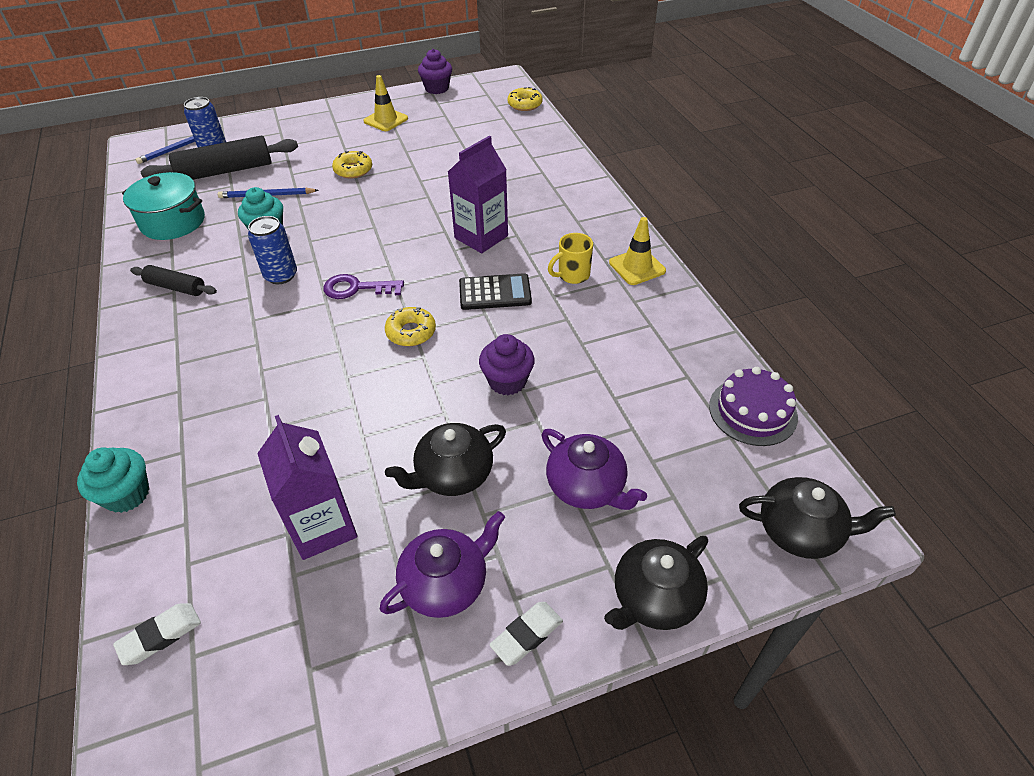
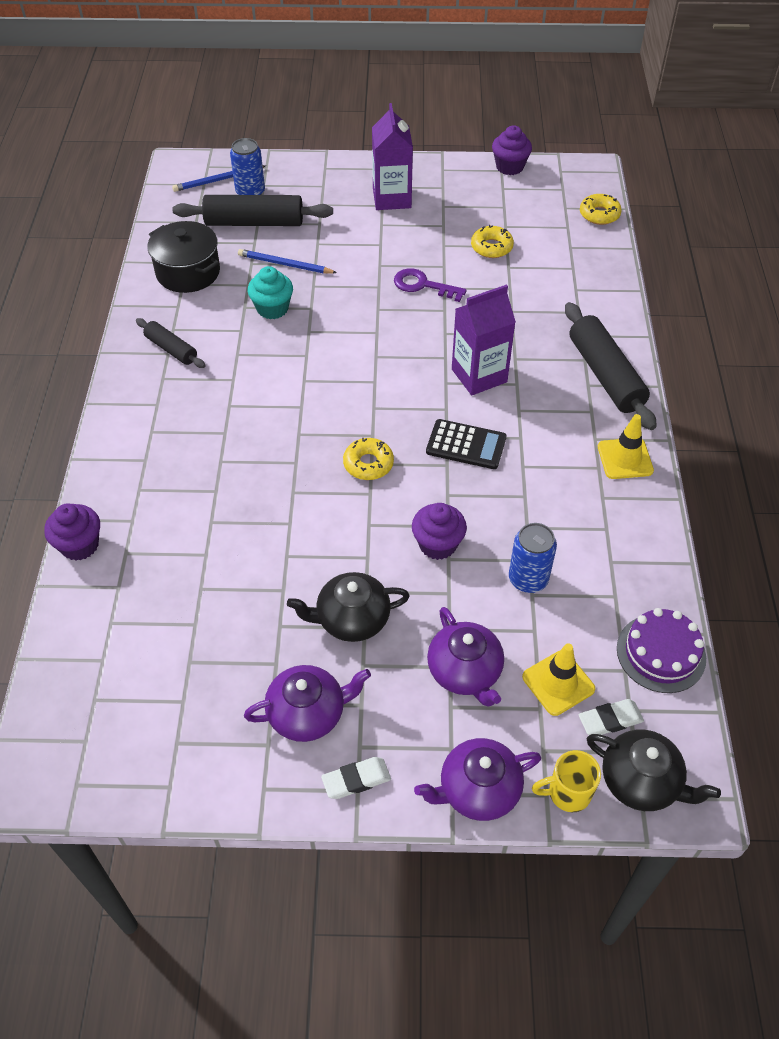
camera: 20 degrees right, 5 degrees up
turquoise cupcake [77,447,149,513] -> purple cupcake [44,503,100,561]
white eraser [113,603,201,665] -> white eraser moved to [579,699,644,735]
turquoise pot [122,172,205,240] -> black pot [148,221,220,293]
blue can [248,216,297,284] -> blue can moved to [509,523,557,593]
purple carton [257,415,358,560] -> purple carton moved to [372,103,413,210]
purple key [323,274,404,299] -> purple key moved to [394,268,467,302]
yellow donut [332,151,372,179] -> yellow donut moved to [471,225,514,258]
yellow traffic cone [363,75,408,131] -> yellow traffic cone moved to [522,643,595,716]
yellow mug [548,233,593,284] -> yellow mug moved to [532,750,601,812]
black teapot [604,536,708,630] -> purple teapot [414,738,541,821]
none -> black rolling pin [565,302,656,430]

